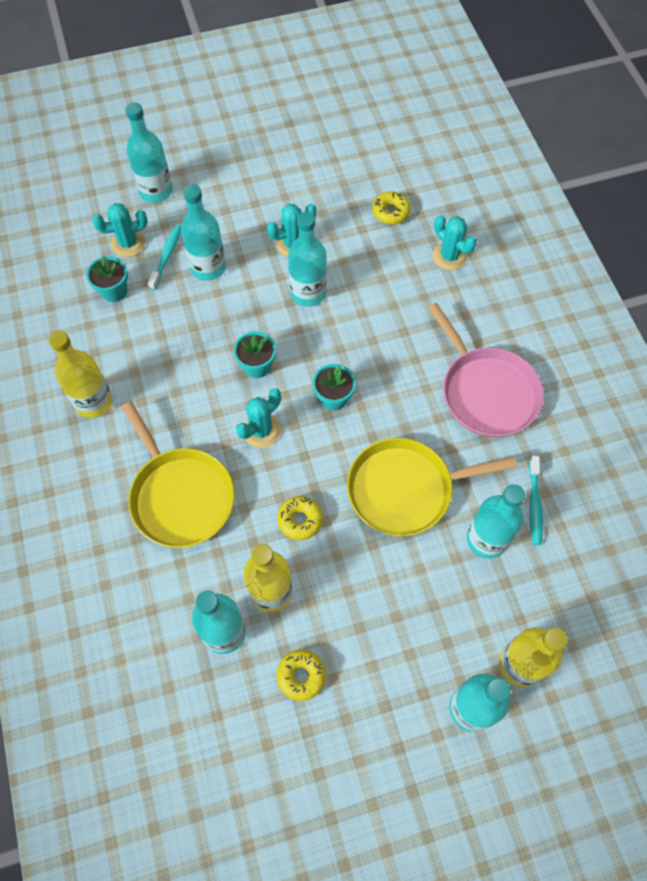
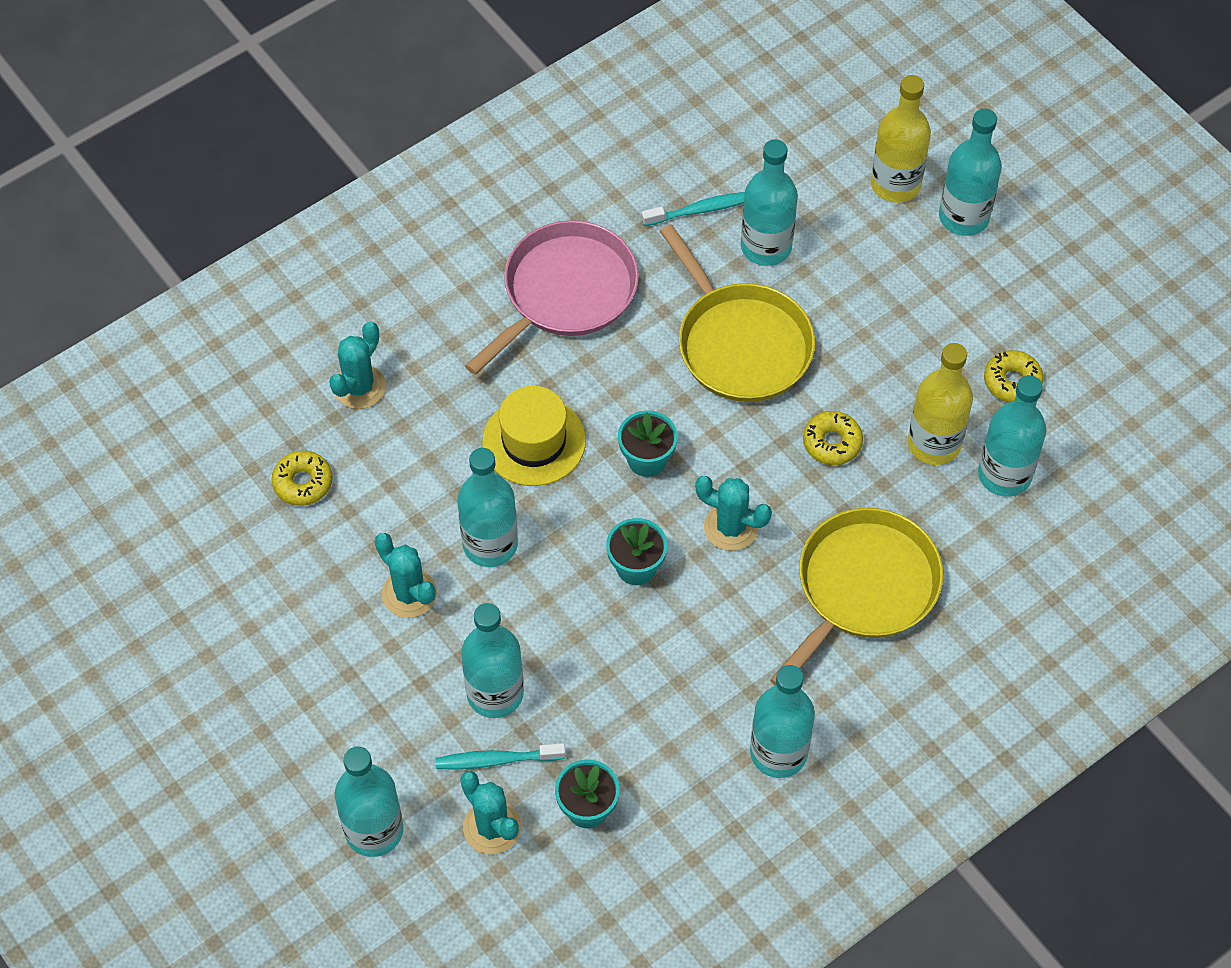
camera: 110 degrees left, 5 degrees down
yellow bottle [49,331,113,418] -> turquoise bottle [750,665,815,778]
none -> yellow hat [482,386,586,486]

